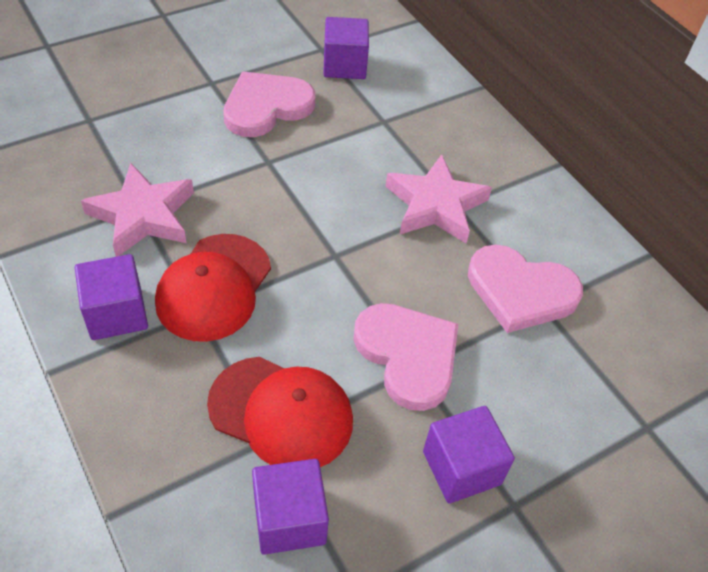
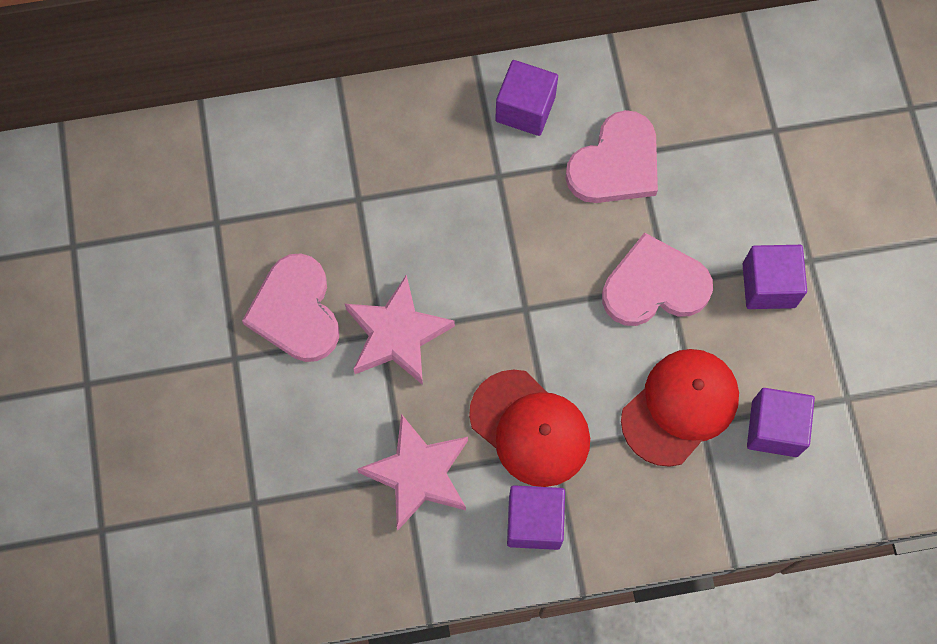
camera: 65 degrees left, 20 degrees up
purple cube [323,17,369,79] -> purple cube moved to [495,60,558,136]
pink star [385,154,492,243] -> pink star moved to [345,274,455,385]

